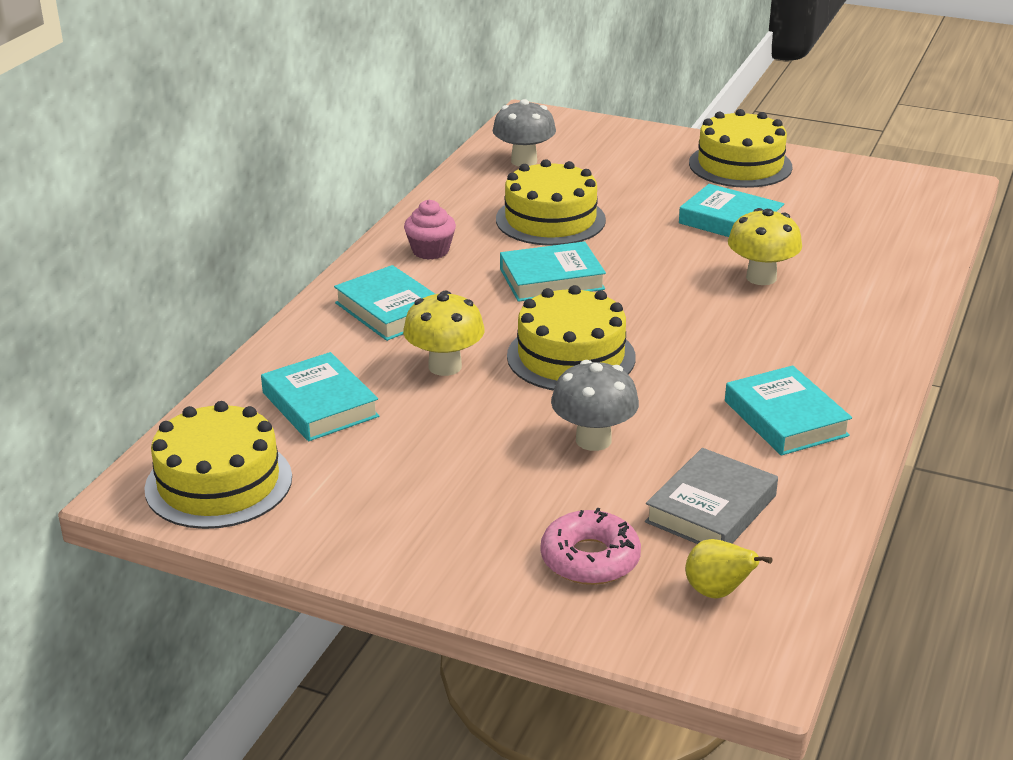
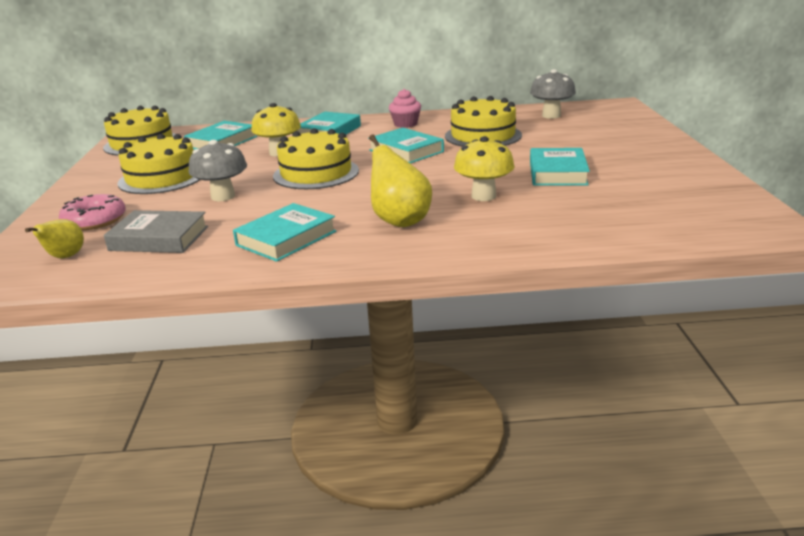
camera: 65 degrees right, 5 degrees down
yellow cake [689,109,792,188] -> yellow cake moved to [118,134,200,194]
none -> yellow pear [369,135,432,227]

